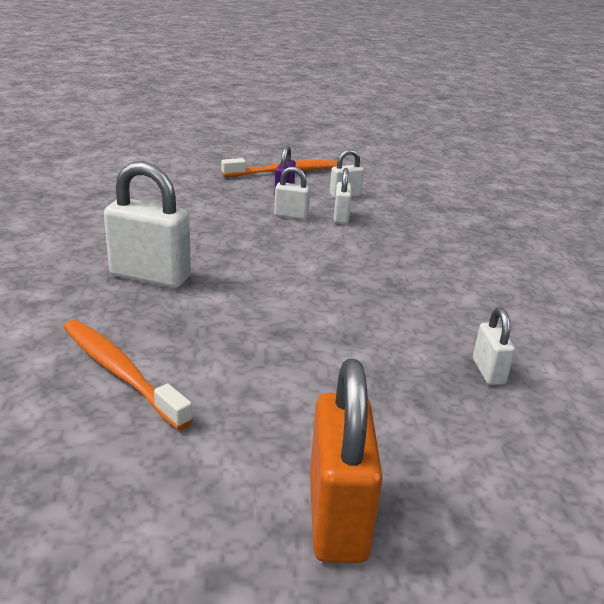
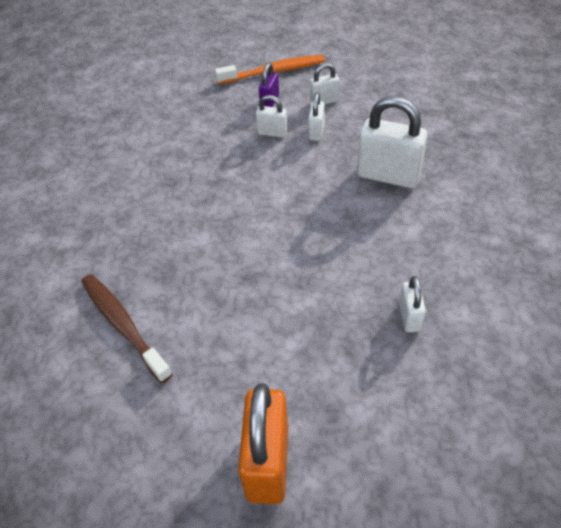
camera: 10 degrees right, 20 degrees up
orange toothbrush [63,320,193,430] -> brown toothbrush [81,274,173,383]
white padlock [104,161,191,288] -> white padlock moved to [357,97,428,188]

